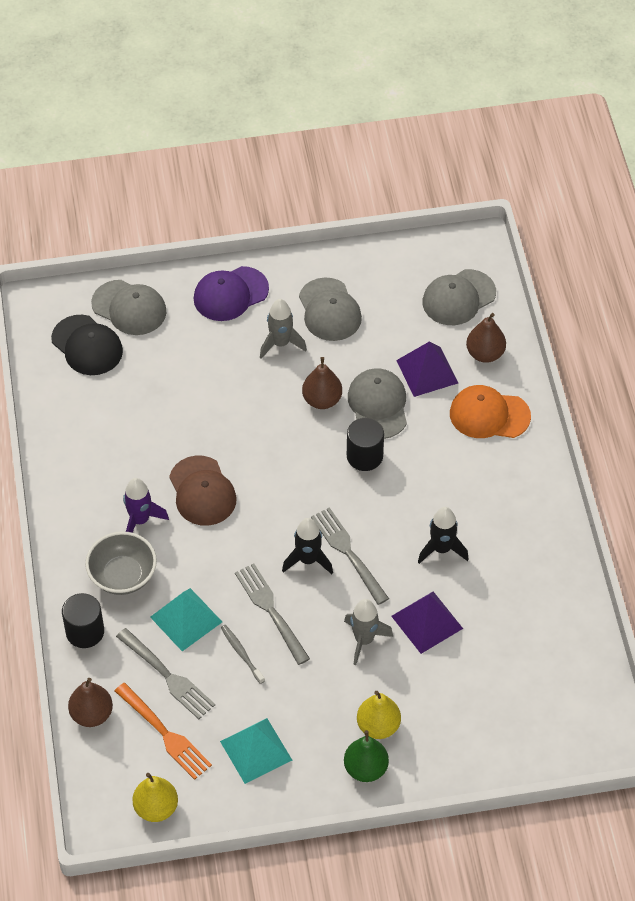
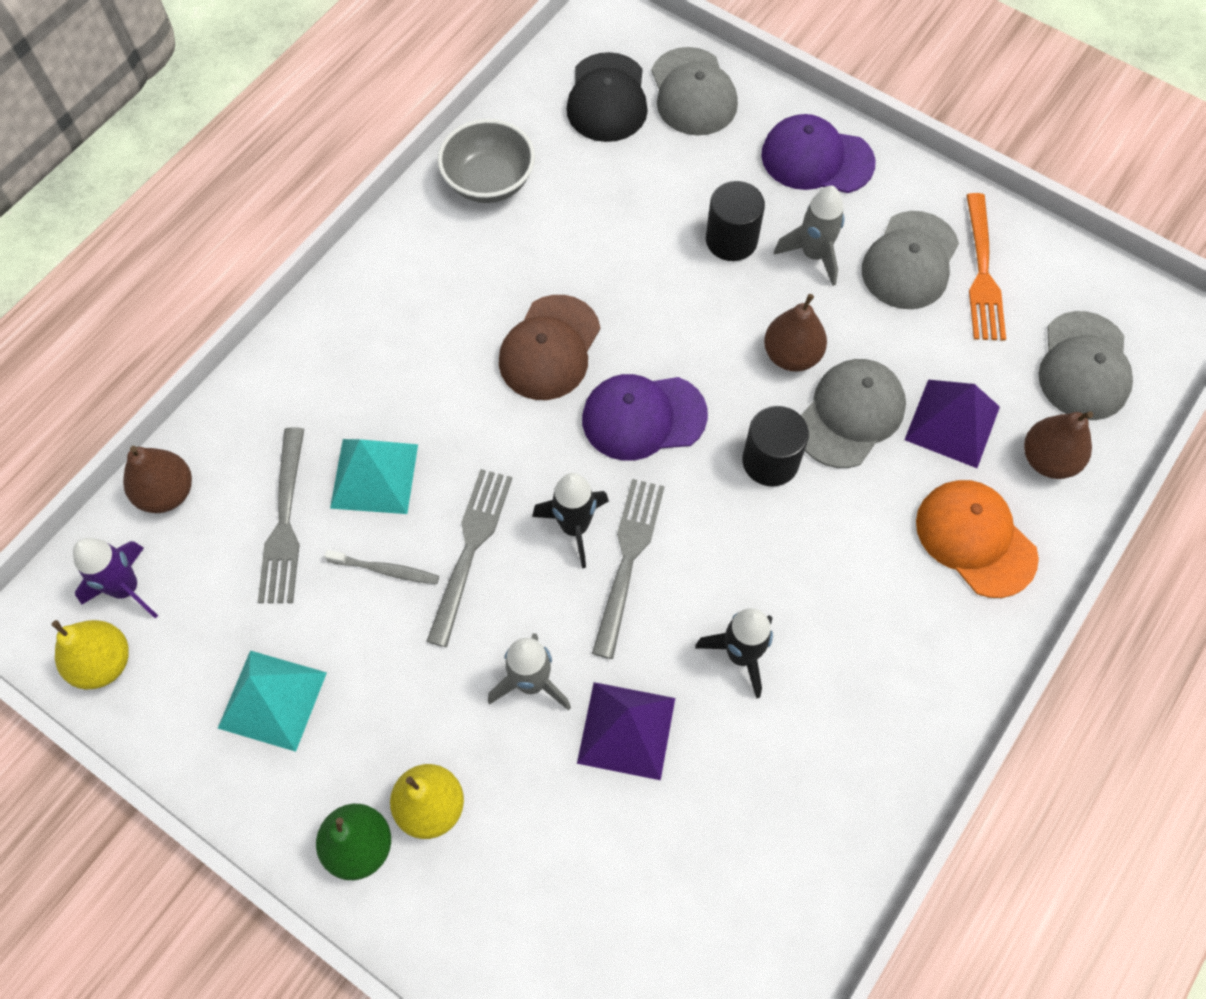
camera: 45 degrees right, 10 degrees up
black cylinder [62,593,104,648] -> black cylinder moved to [706,181,765,261]
grey bowl [85,531,157,595] -> grey bowl moved to [437,119,535,203]
orange fork [115,683,212,780] -> orange fork moved to [966,193,1006,341]
purple rocket [123,478,169,533] -> purple rocket moved to [73,538,158,618]
grey toothbrush [221,625,265,684] -> grey toothbrush turned 90 degrees clockwise [325,550,439,584]
grey cap [422,269,496,325] -> grey cap turned 90 degrees counterclockwise [1038,311,1133,420]
none -> purple cap [582,374,708,461]

